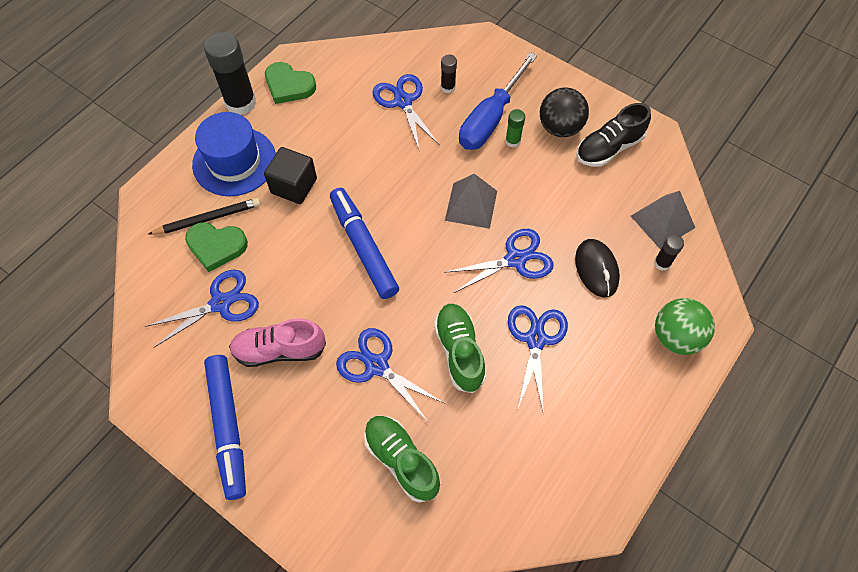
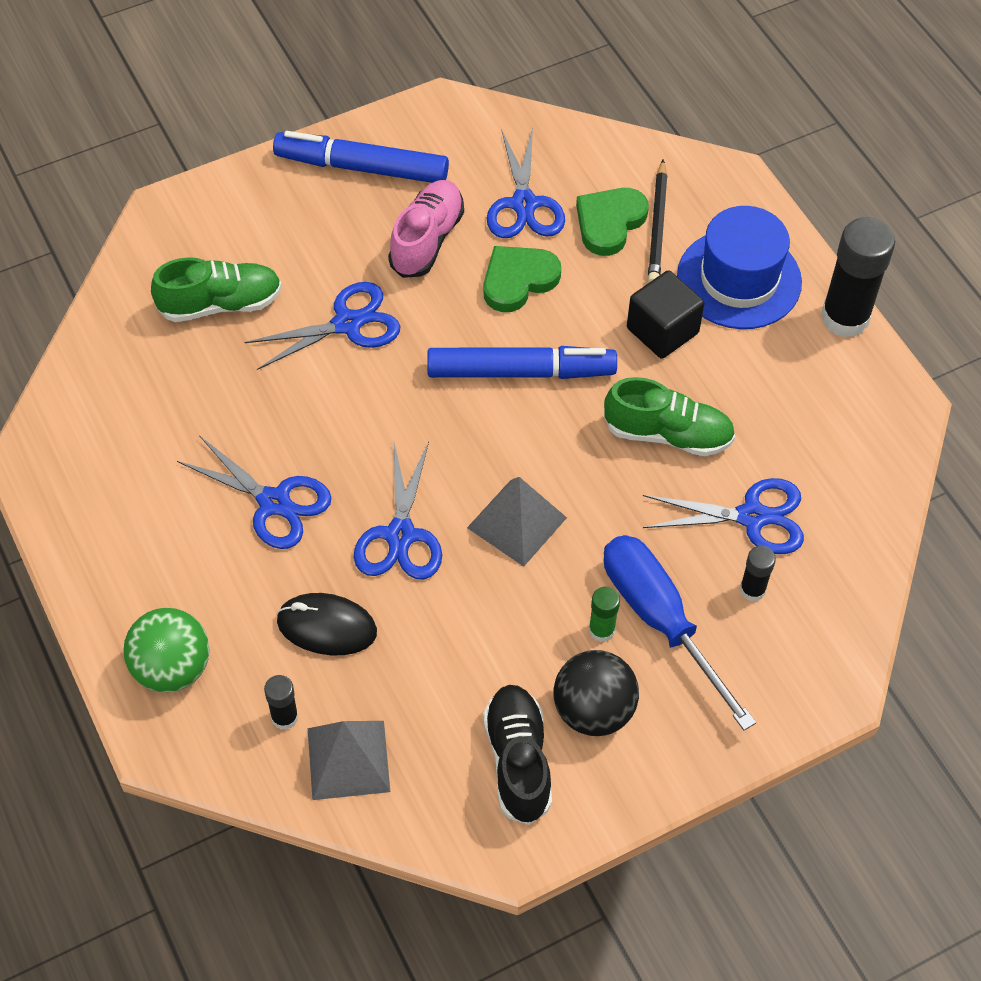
camera: 115 degrees right, 5 degrees down
green heart [265,62,316,104] -> green heart moved to [483,246,561,312]
green shoe [434,304,486,393] -> green shoe moved to [604,377,735,456]

